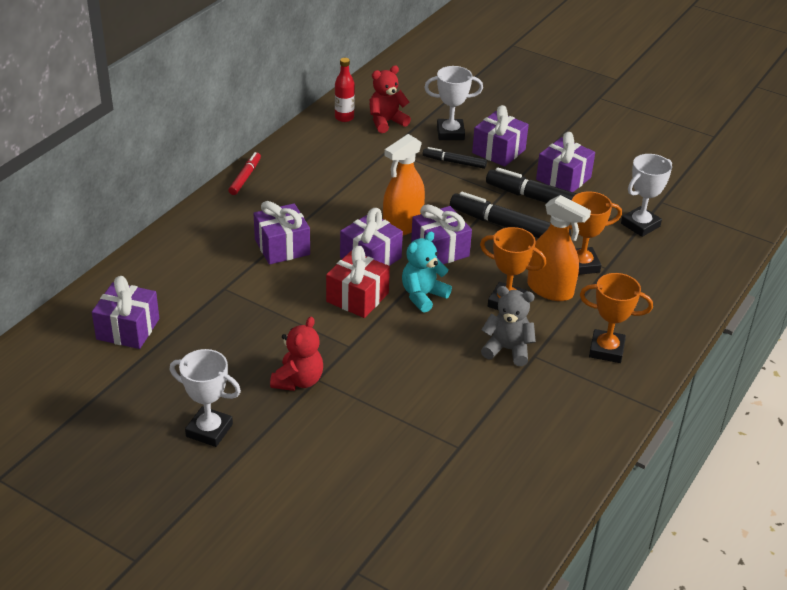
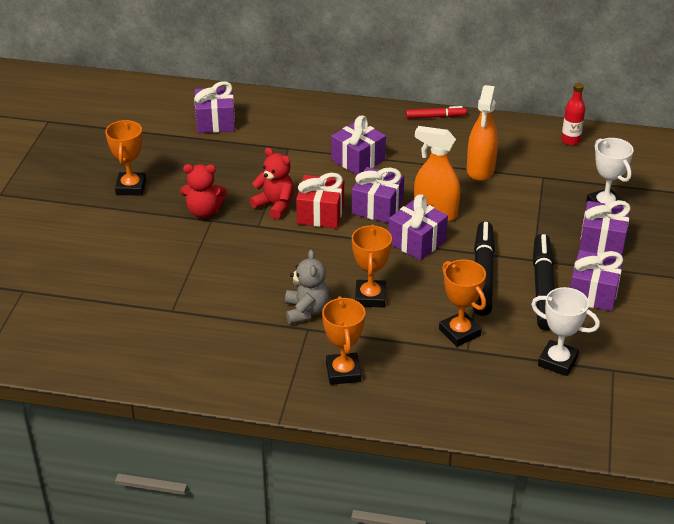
camera: 70 degrees right, 0 degrees up
white trophy [170,349,241,447] -> orange trophy [105,120,146,195]
red teddy bear [370,66,411,133] -> red teddy bear moved to [250,148,294,219]
turquoise teddy bear [402,231,452,313] -> none
black marker [423,147,487,169] -> none
orange spray bottle [527,195,591,301] -> orange spray bottle moved to [467,85,498,181]

